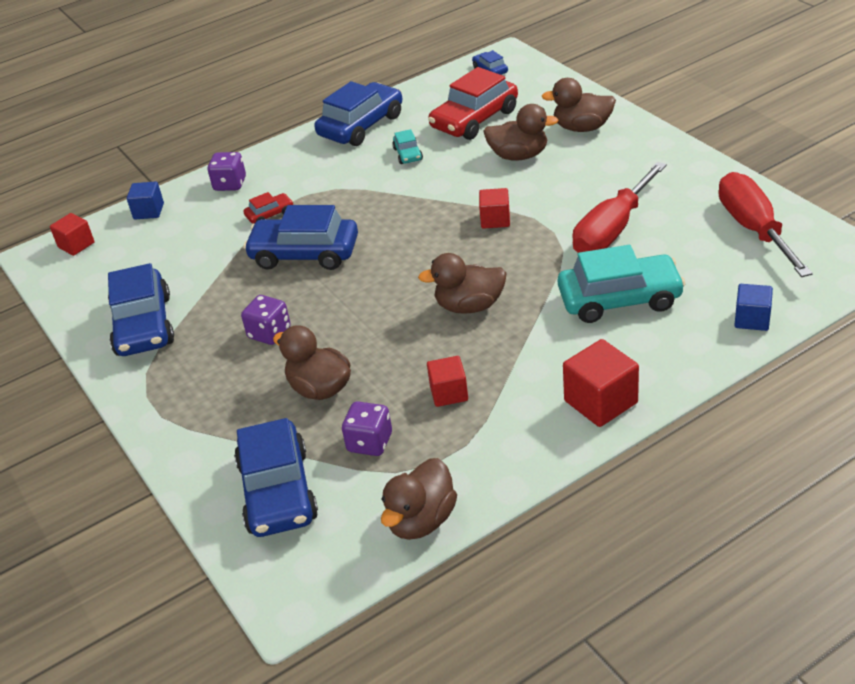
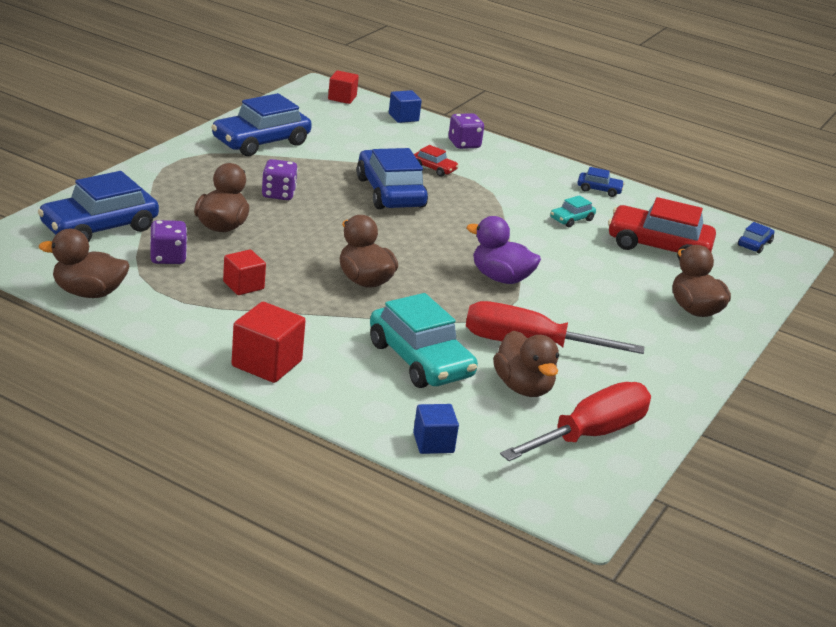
camera: 55 degrees right, 10 degrees down
blue car [314,81,402,146] -> blue car [577,167,624,197], size x0.47
red cube [479,188,510,229] -> purple duck [467,216,541,284]
brown duck [483,104,558,161] -> brown duck moved to [493,331,559,397]

